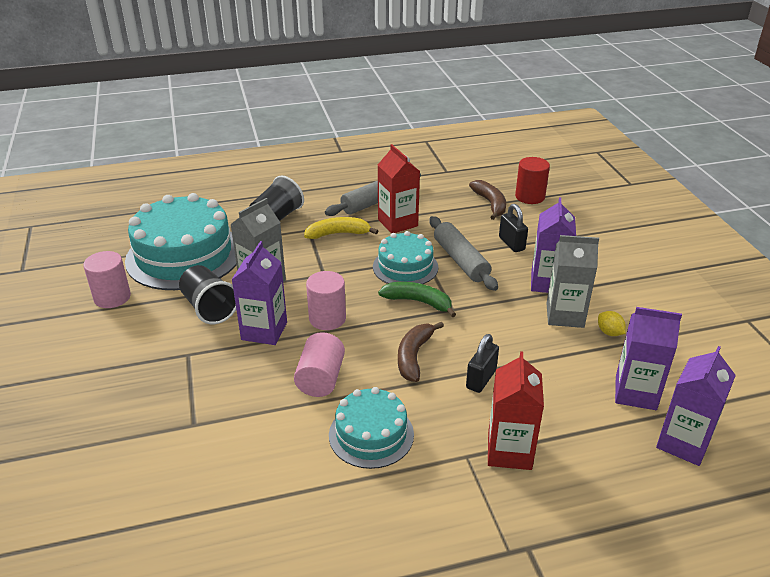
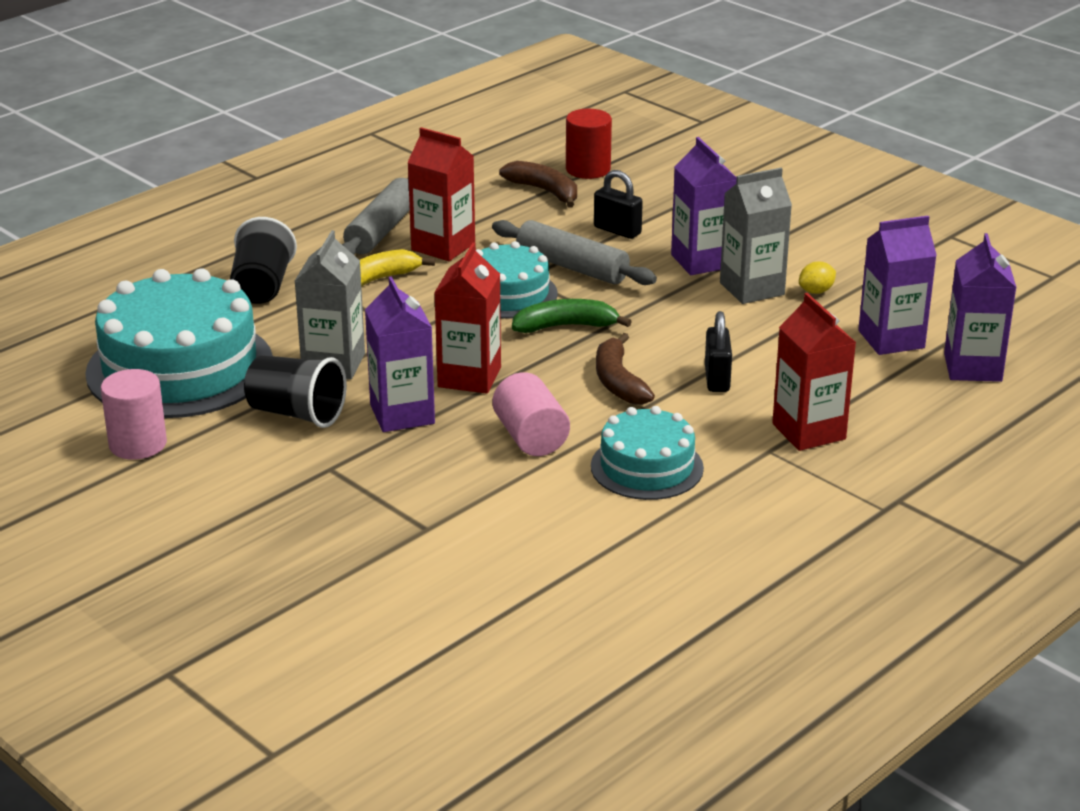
camera: 30 degrees left, 5 degrees down
pink cylinder [306,271,346,330] -> red carton [434,242,501,394]
yellow lemon [598,311,626,336] -> yellow lemon turned 60 degrees counterclockwise [799,262,836,294]

